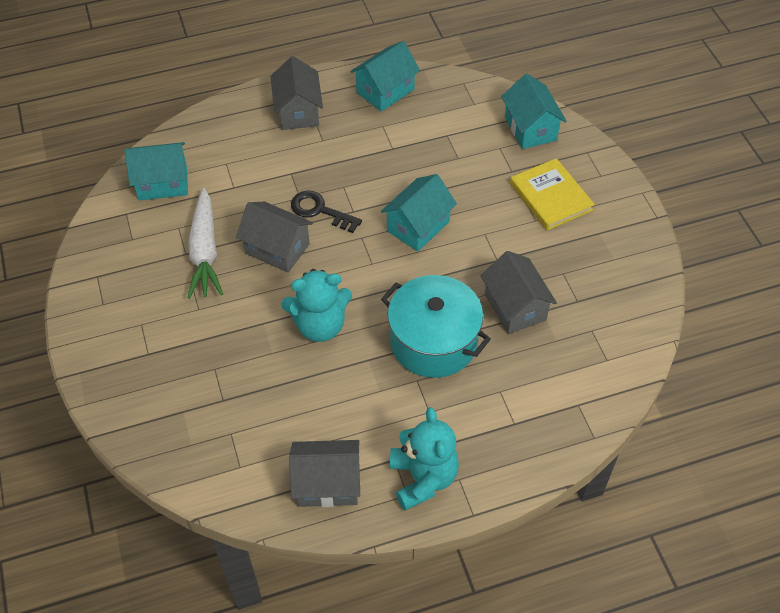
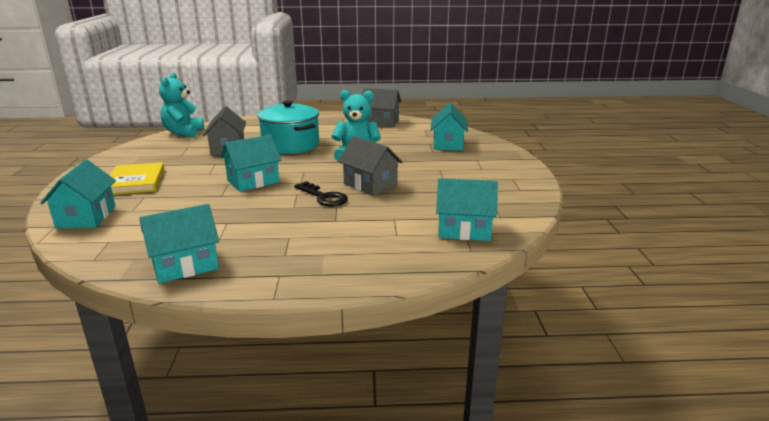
camera: 165 degrees left, 30 degrees down
white carrot [187,188,223,299] -> none
grey house [270,56,323,130] -> none
turquoise teddy bear [390,407,459,510] -> turquoise teddy bear moved to [159,73,204,137]
none -> turquoise house [430,102,468,151]

